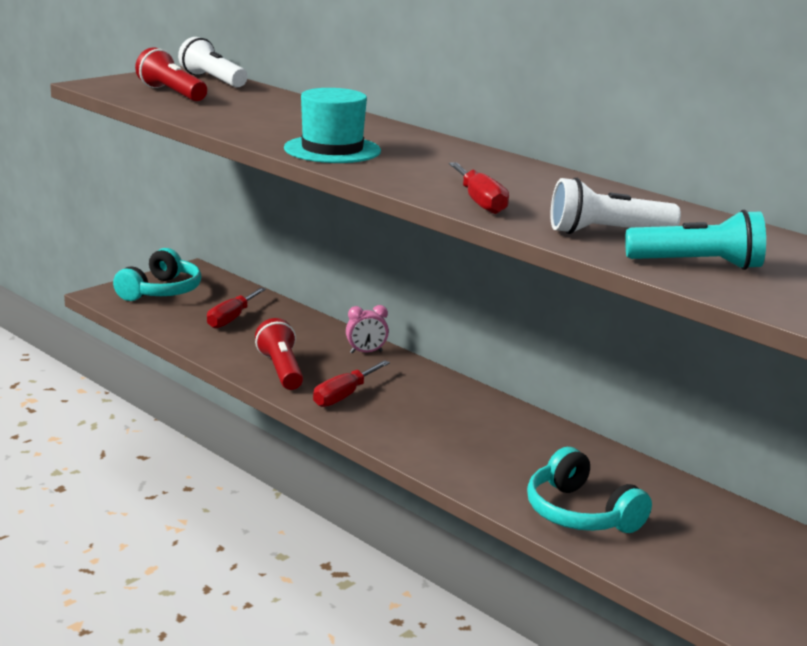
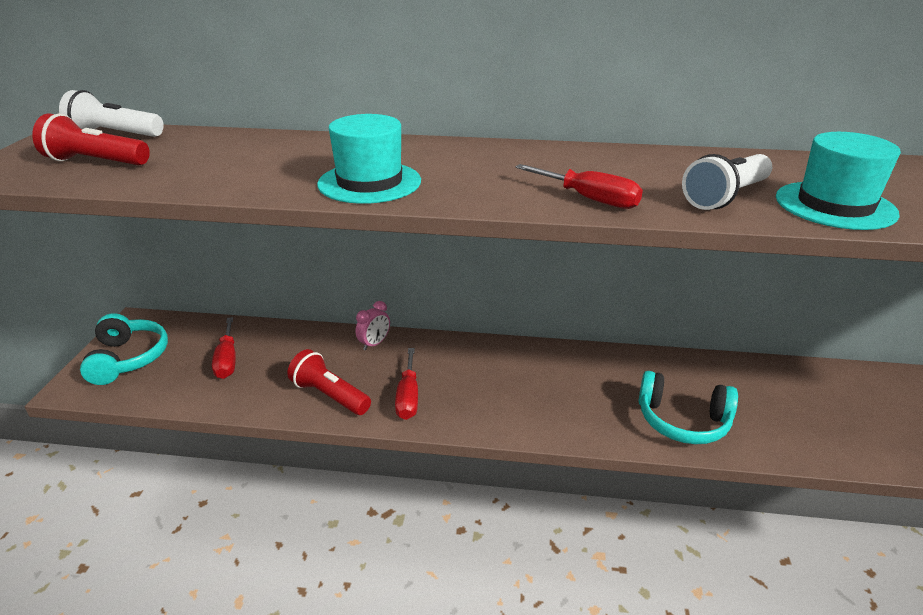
camera: 35 degrees left, 10 degrees up
turquoise flashlight [625,210,766,270] -> turquoise hat [776,132,901,230]

